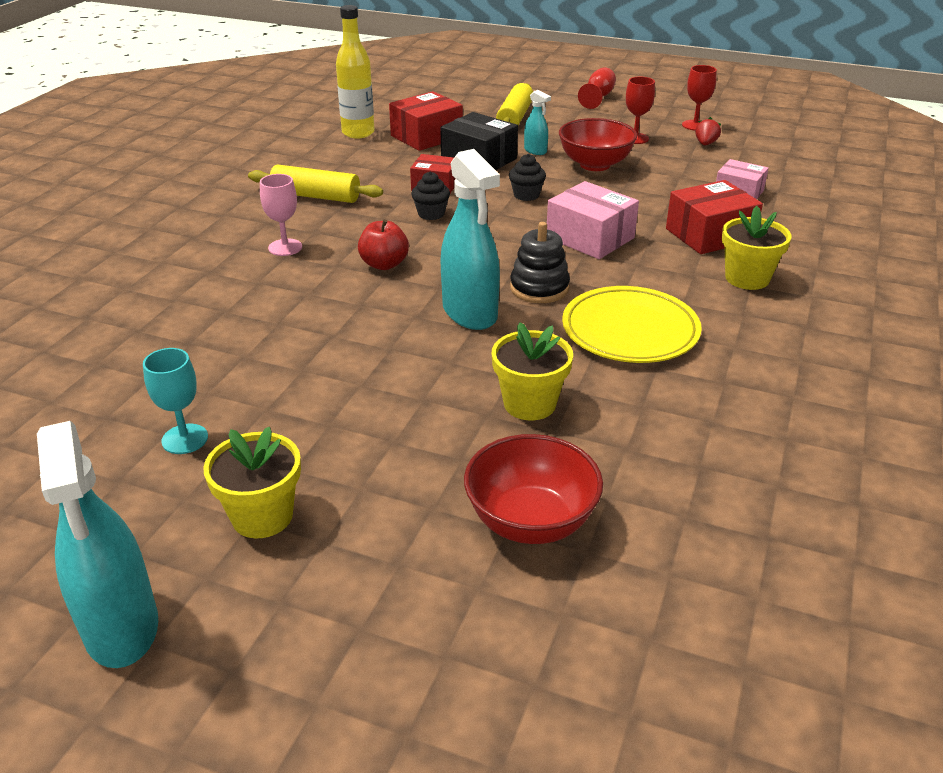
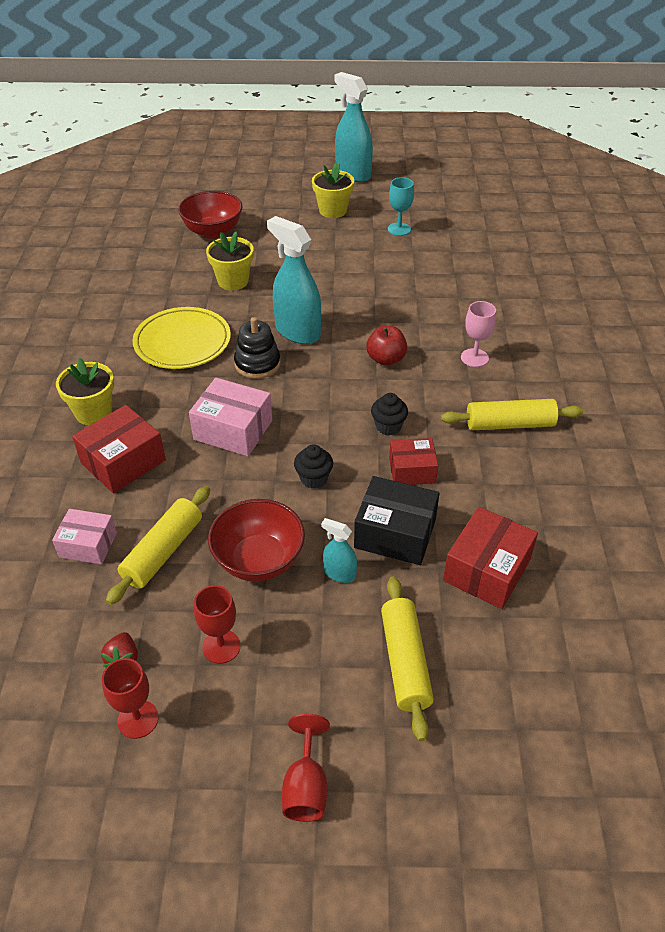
camera: 160 degrees right, 10 degrees up
yellow bottle [336,5,375,138] -> none
none -> yellow rolling pin [106,486,210,605]

